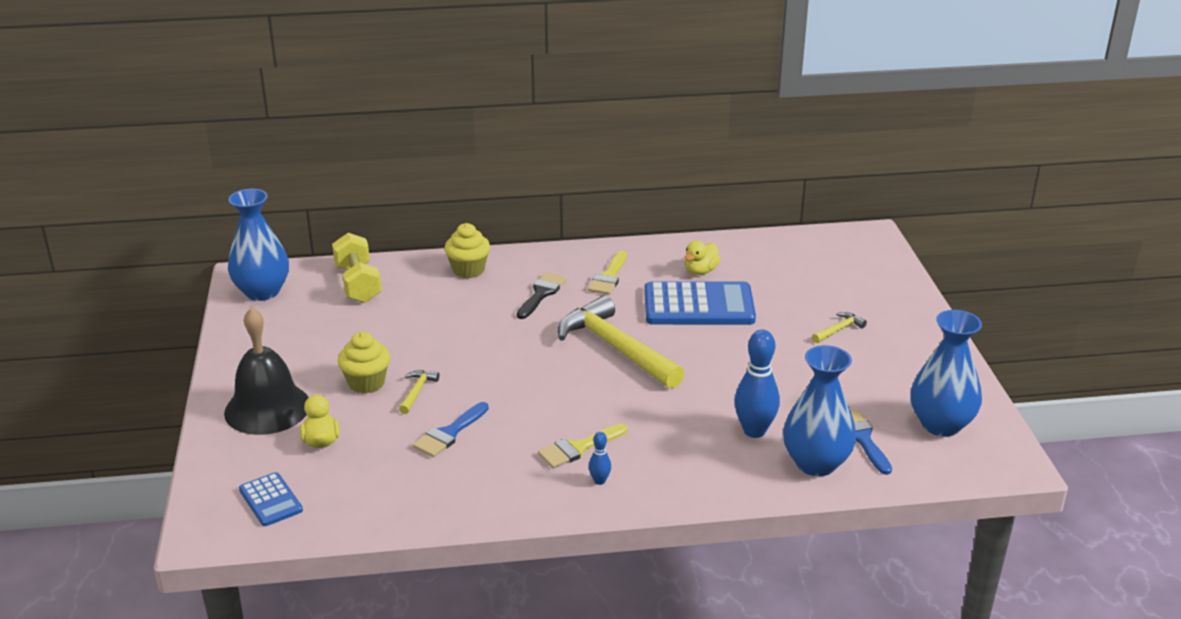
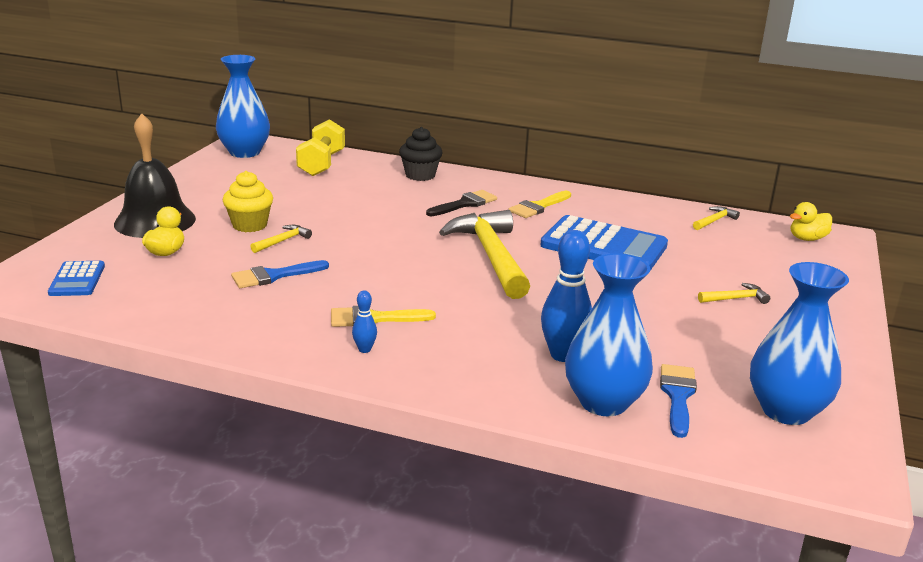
camera: 25 degrees right, 5 degrees down
yellow cupcake [444,223,490,278] -> black cupcake [399,127,443,181]
yellow duck [684,241,720,275] -> yellow duck moved to [790,202,832,241]
none -> yellow hammer [693,206,740,230]

